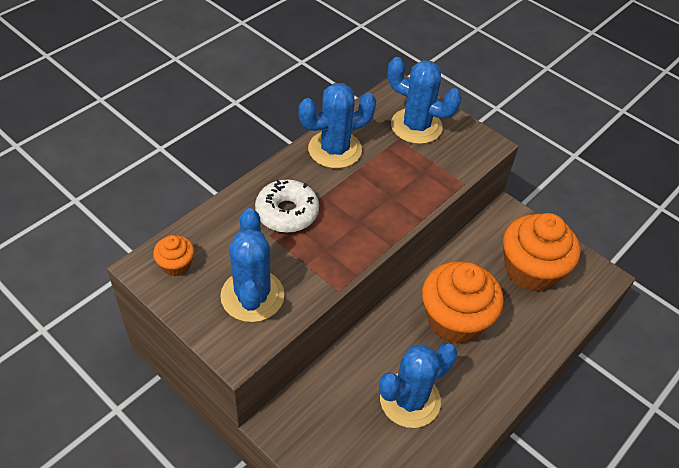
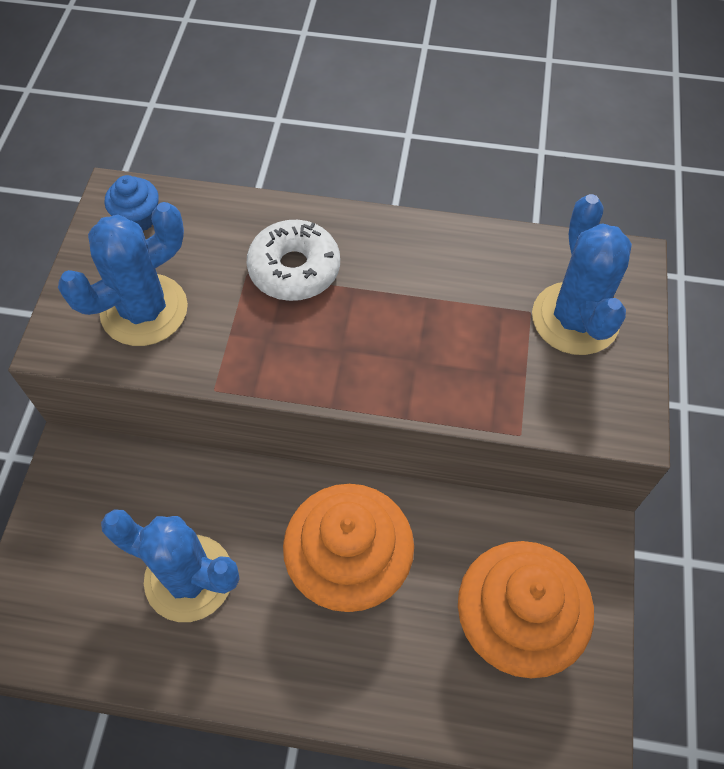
camera: 60 degrees right, 10 degrees up
orange cupcake [153,235,194,276] -> blue cupcake [105,175,159,231]
blue cactus [299,83,376,168] -> none

